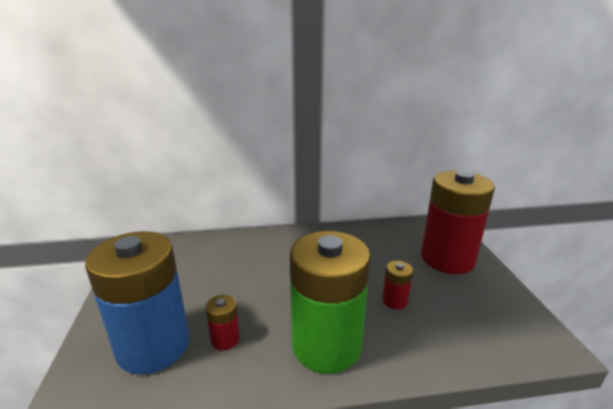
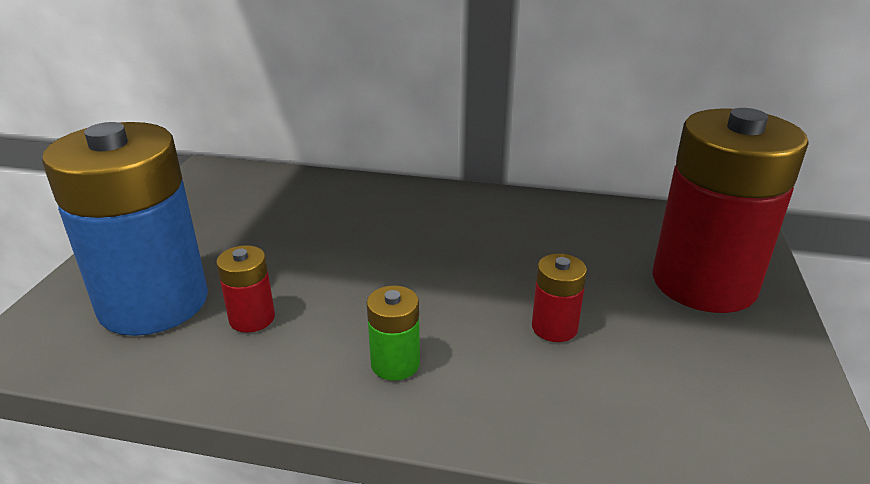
camera: 20 degrees right, 5 degrees up
green battery [290,231,371,374] -> green battery [367,285,420,381], size x0.41

